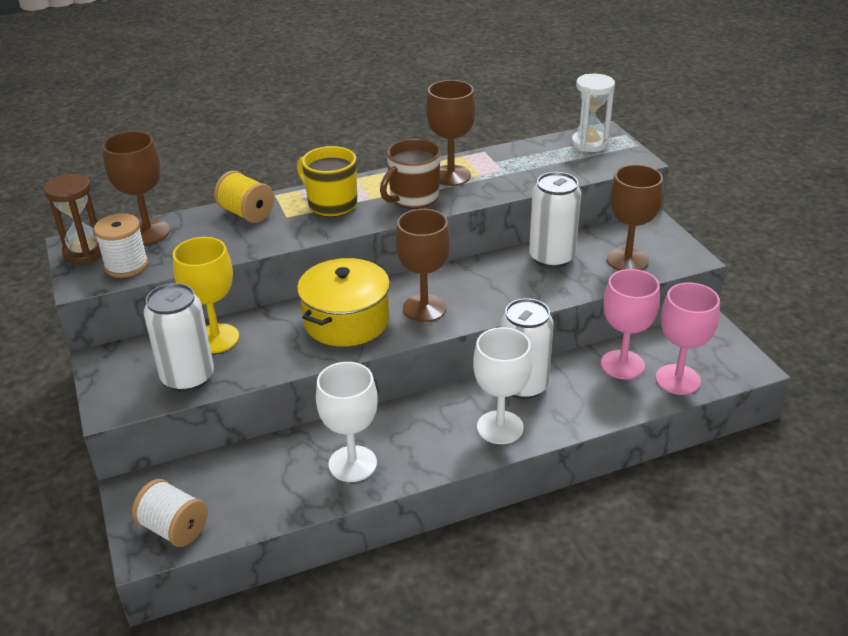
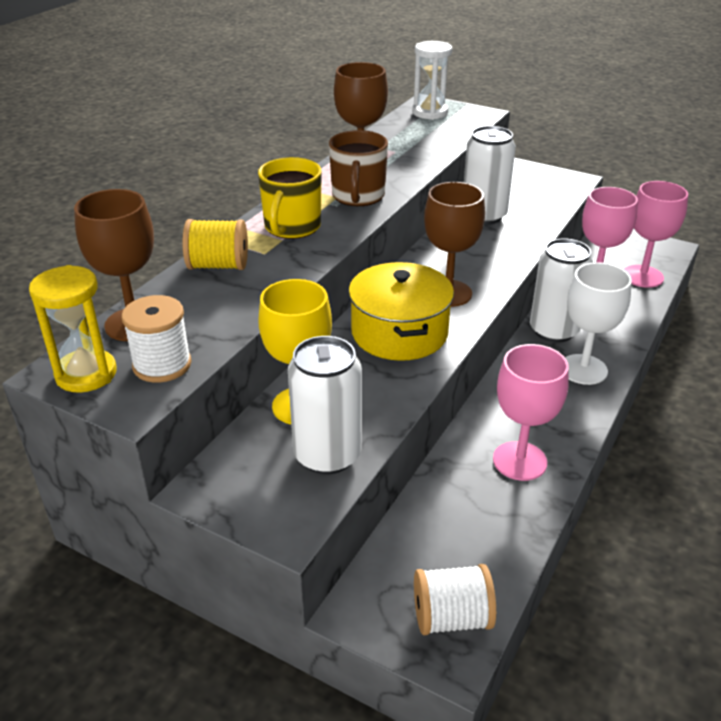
camera: 40 degrees left, 0 degrees up
brown hourglass [43,174,102,264] -> yellow hourglass [29,265,117,393]
yellow mug [297,146,357,217] -> yellow mug turned 75 degrees counterclockwise [258,157,322,239]
white goblet [316,362,378,482] -> pink goblet [493,344,569,481]
brown goblet [607,165,663,271] -> none

